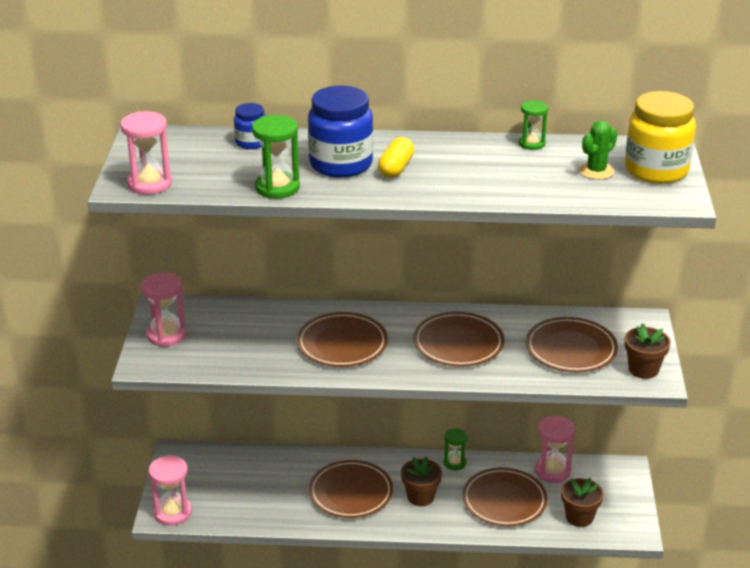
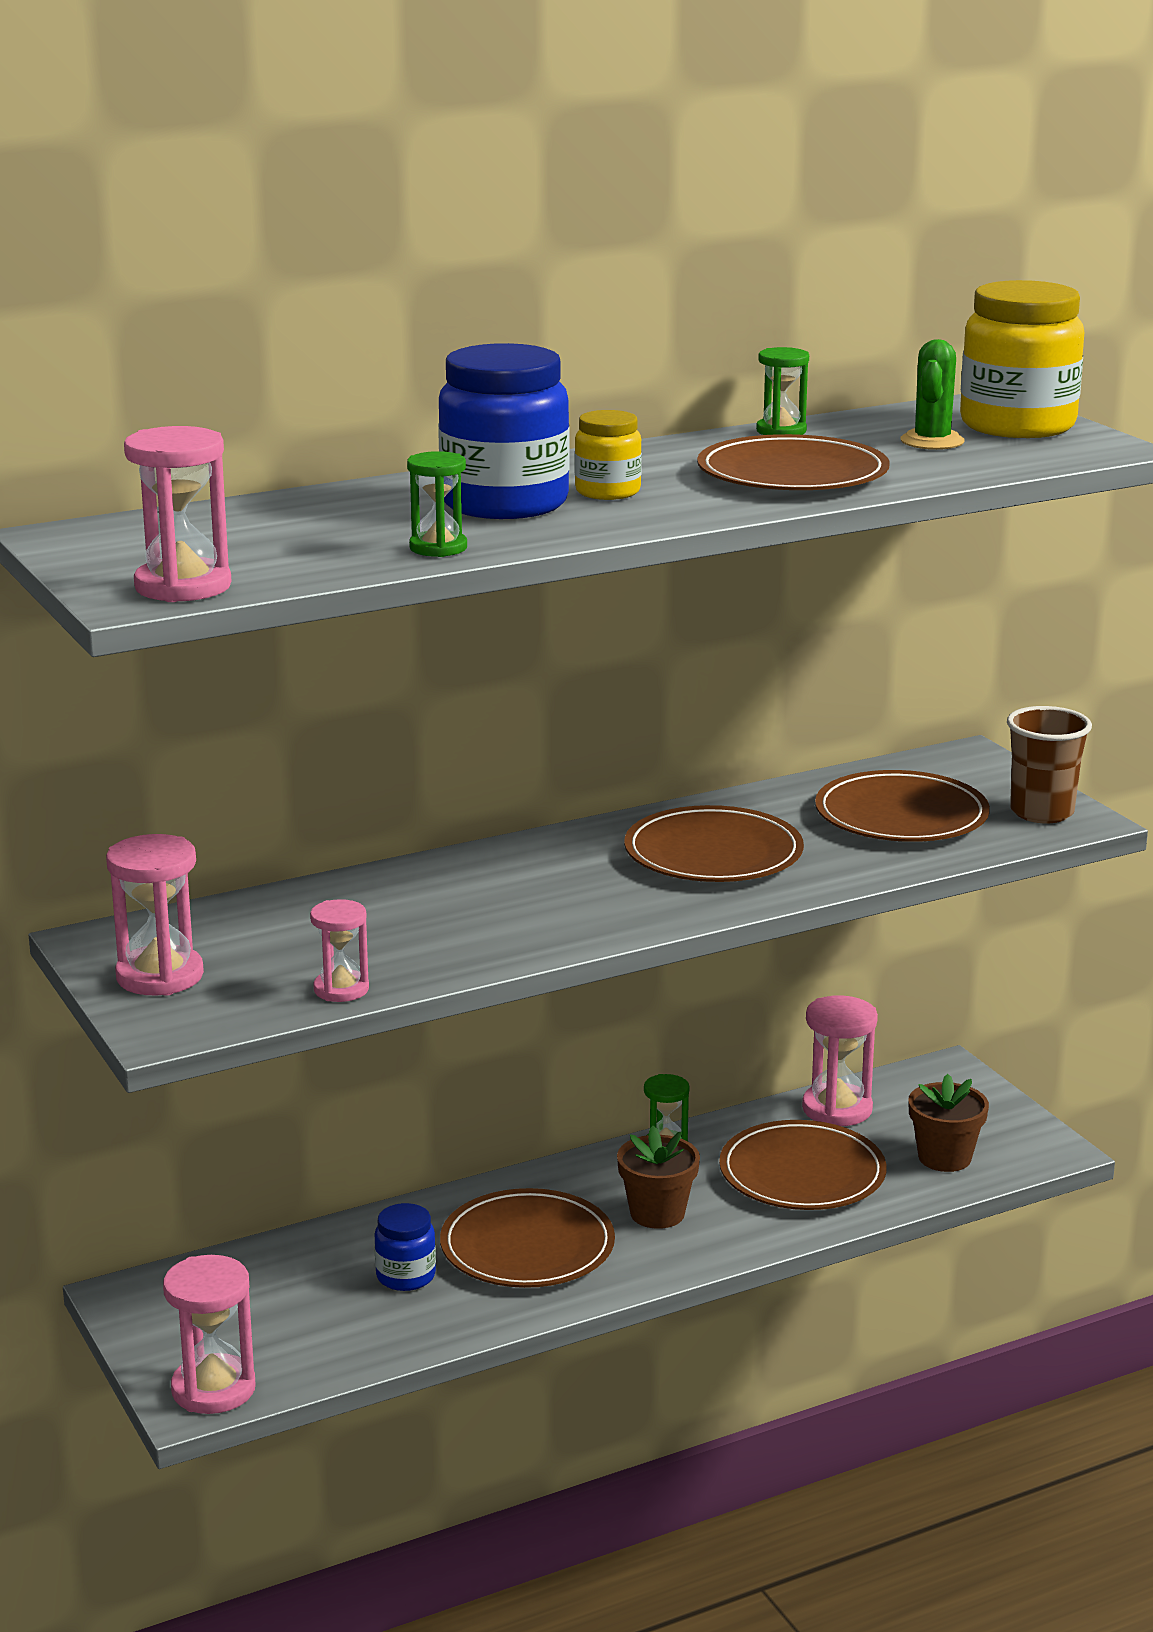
camera: 30 degrees left, 10 degrees down
blue jar [234,103,266,149] -> blue jar moved to [374,1203,436,1291]
green hourglass [252,115,300,199] -> green hourglass [407,451,467,557], size x0.63
brown plate [297,312,388,367] -> brown plate moved to [697,434,890,490]
yellow capsule [378,137,414,178] -> yellow jar [575,410,642,500]
brown flower pot [624,323,671,379] -> brown cup [1007,706,1092,823]
none -> pink hourglass [310,899,369,1002]

